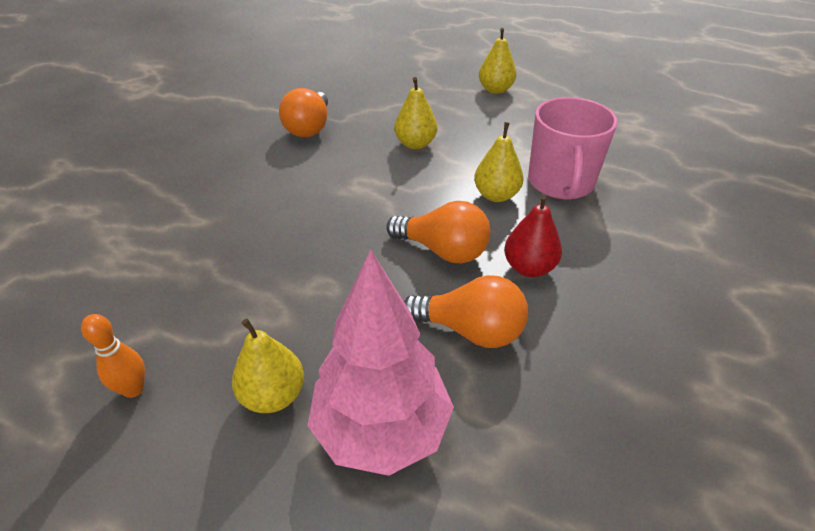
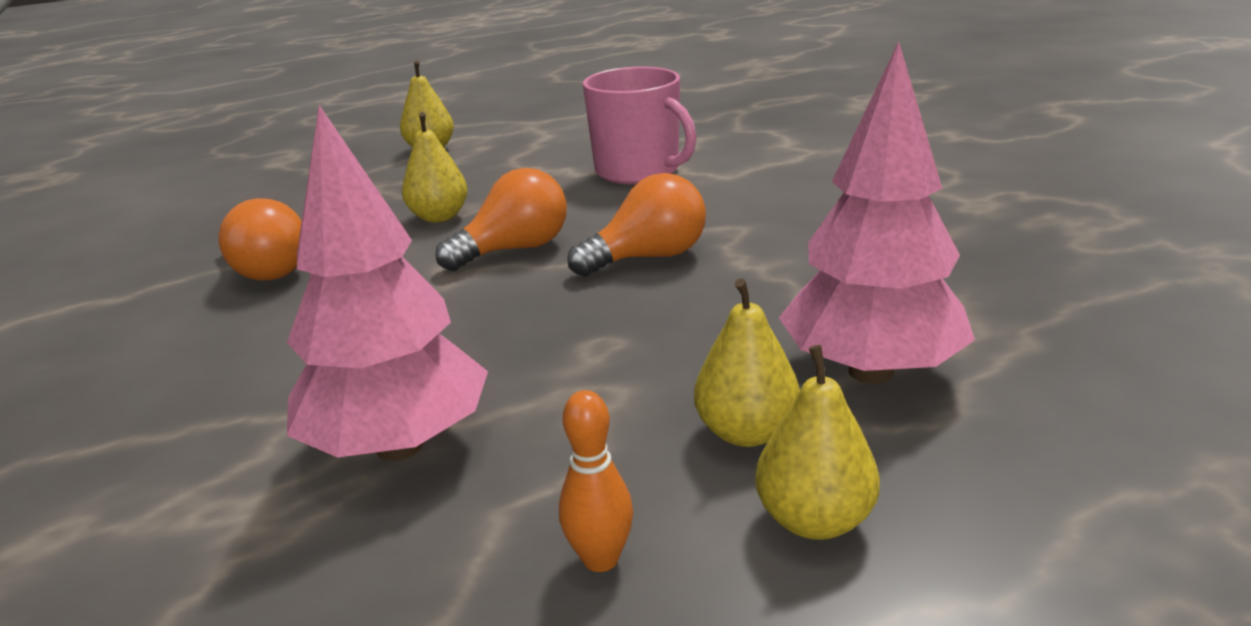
camera: 50 degrees left, 15 degrees down
orange light bulb [404,275,528,348] -> orange light bulb moved to [435,168,567,271]
yellow pear [474,122,524,202] -> yellow pear moved to [755,345,880,540]
red pear [504,194,562,277] -> none
none -> pink tree [287,105,488,461]

